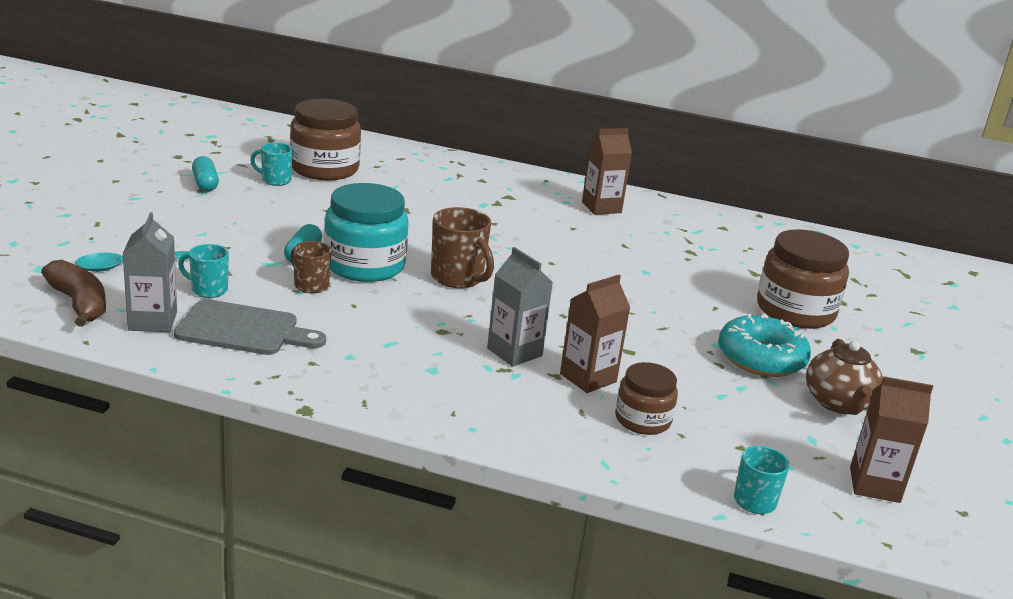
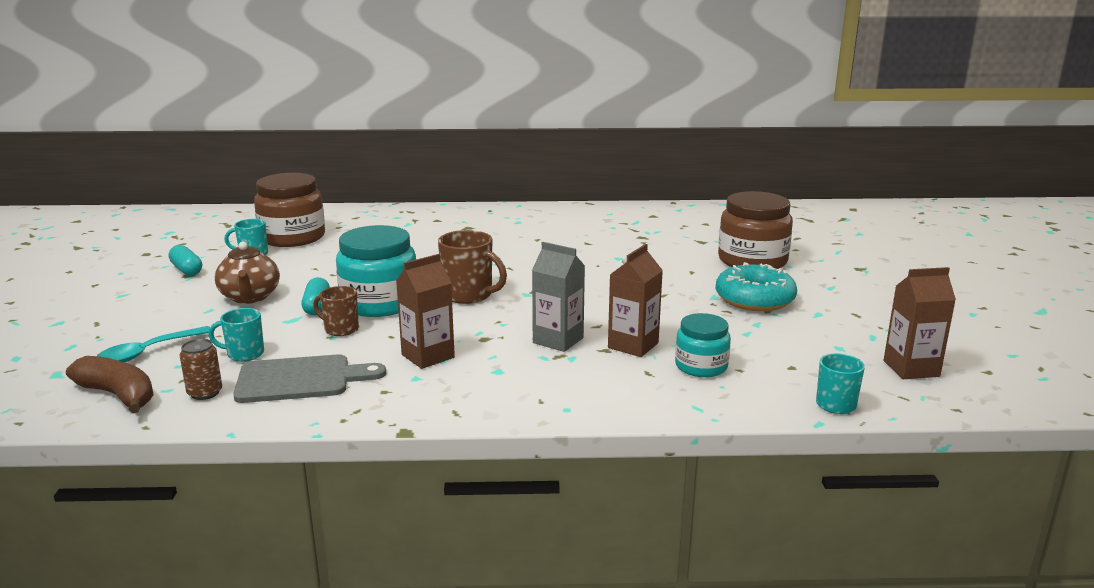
camera: 15 degrees left, 5 degrees down
grey carton [123,212,177,332] -> brown can [180,339,222,400]
brown carton [582,128,632,215] -> brown carton moved to [396,254,455,369]
brown jar [615,362,678,435] -> turquoise jar [675,313,731,377]
brown teapot [806,339,883,415] -> brown teapot moved to [215,242,280,304]

